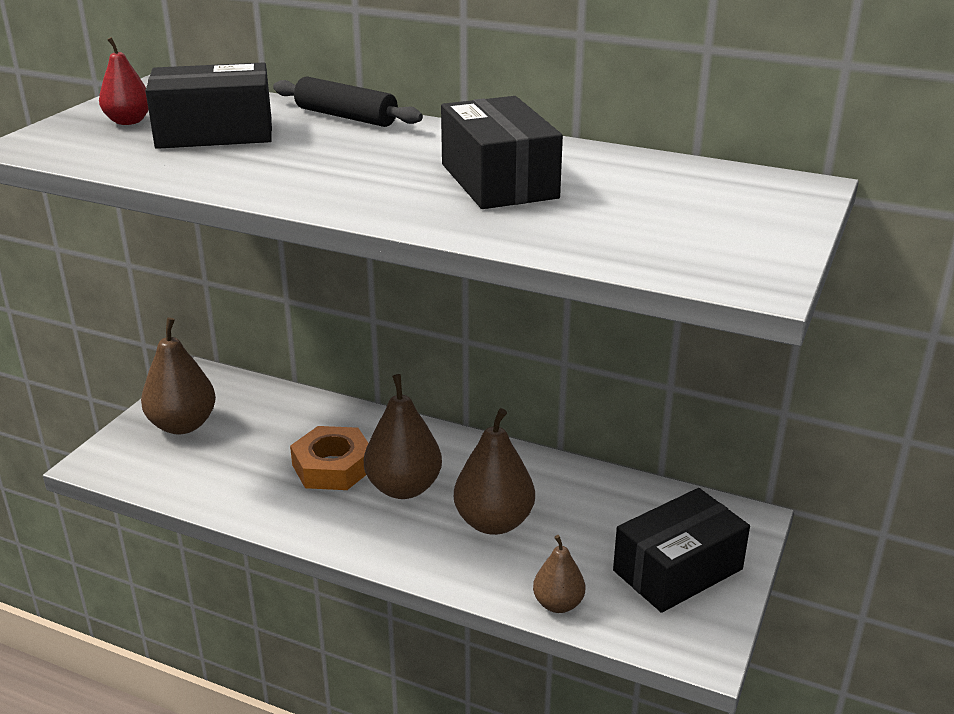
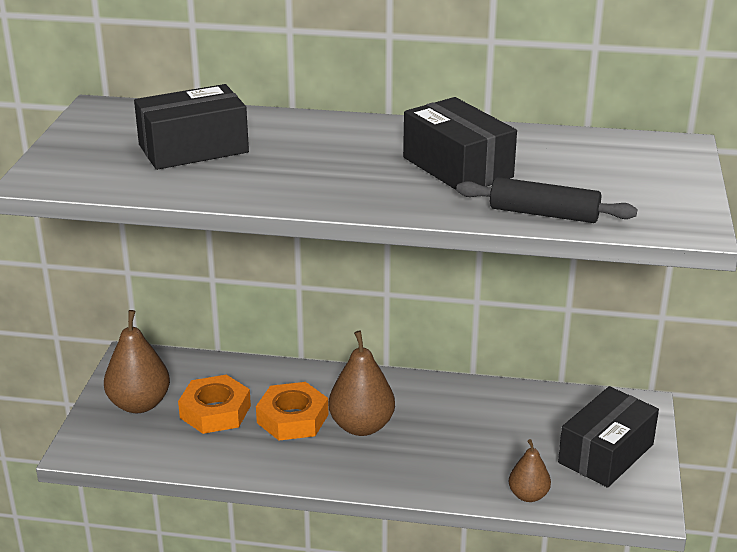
camera: 15 degrees left, 0 degrees up
red pear [99,37,148,125] -> none
black rolling pin [273,76,423,127] -> black rolling pin moved to [456,177,637,223]
brown pear [454,408,535,535] -> none
none -> orange nut [178,375,251,434]

